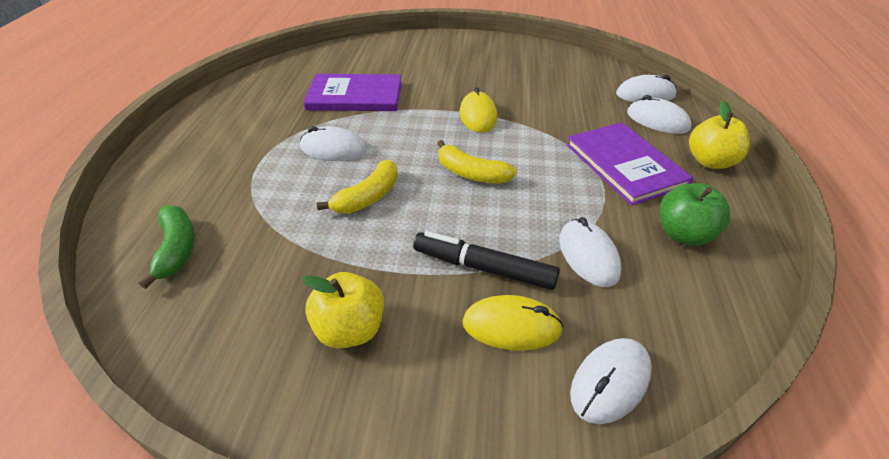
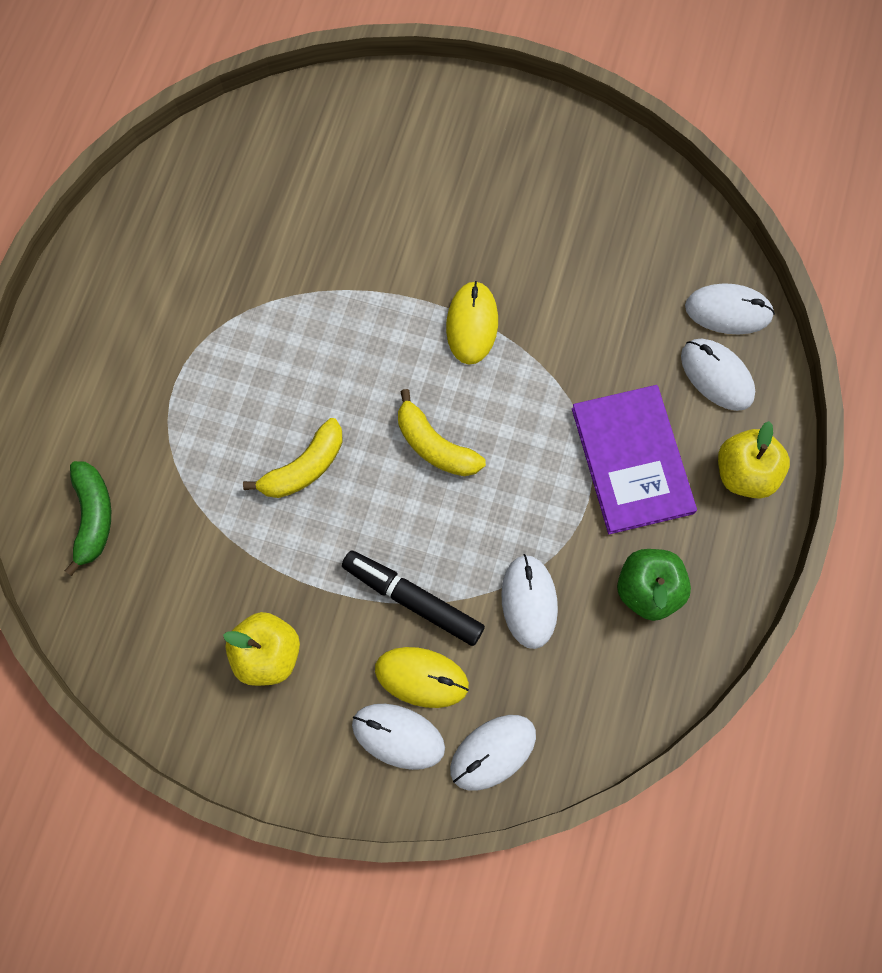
camera: 10 degrees right, 30 degrees up
white mouse [300,126,367,161] -> white mouse moved to [352,704,445,770]
purple book [303,74,402,111] -> none

